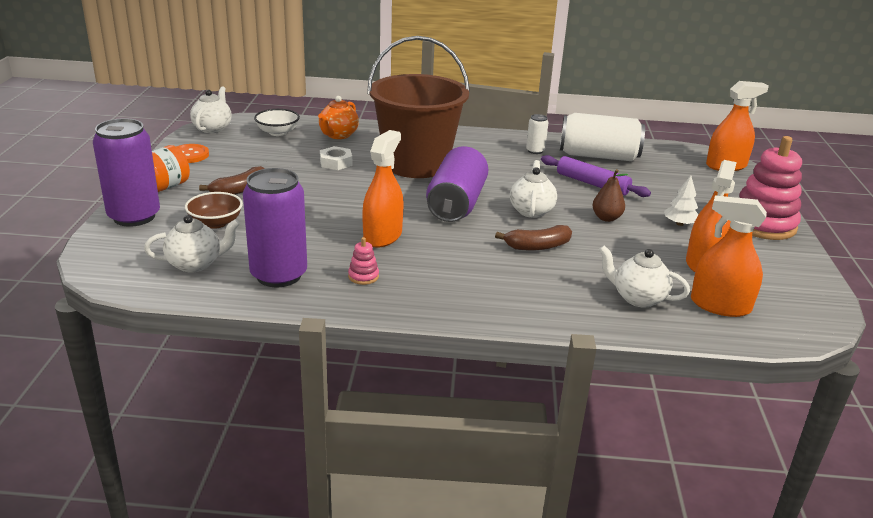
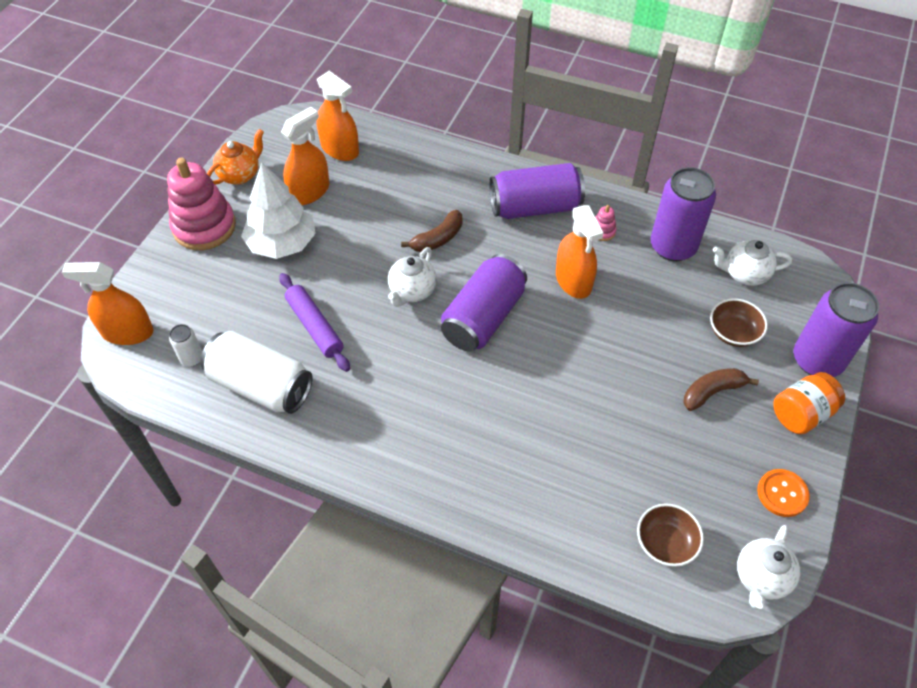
camera: 160 degrees left, 25 degrees up
white bowl [254,109,300,136] -> brown bowl [637,503,704,567]
orange teapot [318,96,359,139] -> orange teapot moved to [207,129,264,185]
white nut [320,146,352,170] -> none
orange spray bottle [362,130,404,248] -> orange spray bottle turned 60 degrees counterclockwise [556,205,603,299]
brown bucket [367,36,470,178] -> none
brown banana [495,225,572,251] -> brown banana turned 135 degrees clockwise [401,210,462,252]
white can [526,114,548,154] -> white can moved to [169,324,202,367]
brown pear [592,169,628,222] -> none
white teapot [599,245,690,308] -> none
white tree [664,175,698,226] -> white tree [241,162,316,259], size x2.10
none -> purple can [489,163,585,219]

